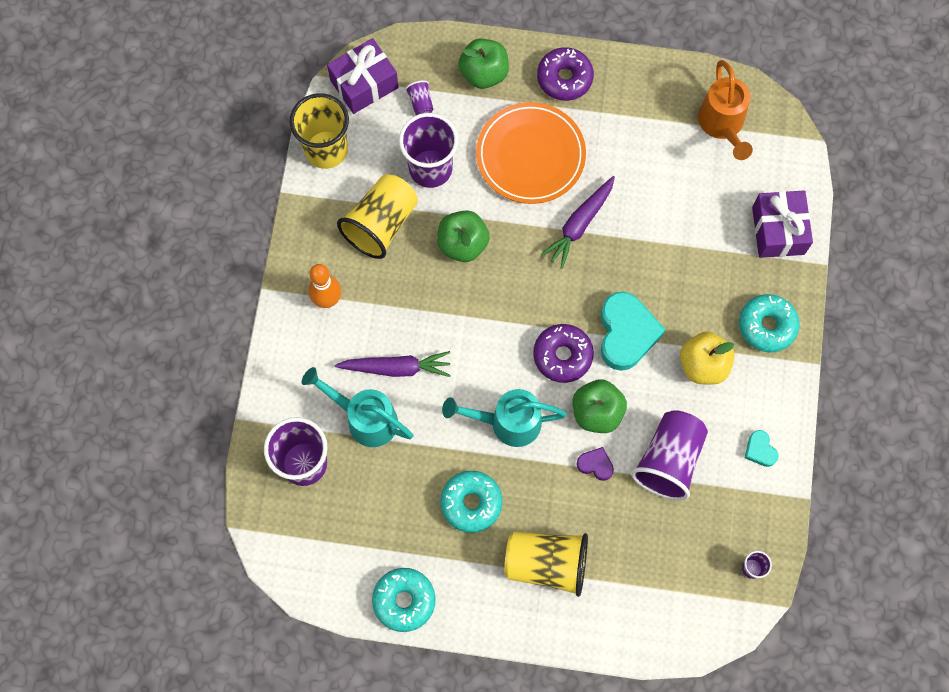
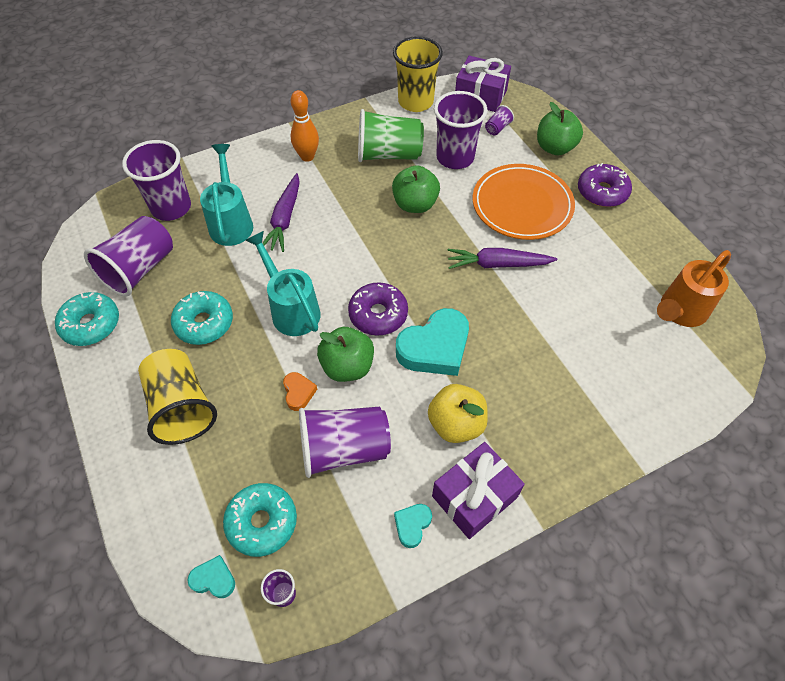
camera: 55 degrees right, 15 degrees down
purple carrot [335,351,451,377] -> purple carrot turned 45 degrees clockwise [263,173,300,252]
yellow cup [337,174,418,259] -> green cup [358,109,424,162]
purple heart [577,447,614,481] -> orange heart [283,372,317,411]
turquoise donut [739,294,800,352] -> turquoise donut moved to [223,483,297,557]
purple gift [752,190,813,258] -> purple gift moved to [432,442,525,539]
none -> purple cup [84,216,173,297]
none -> turquoise heart [187,555,235,598]

